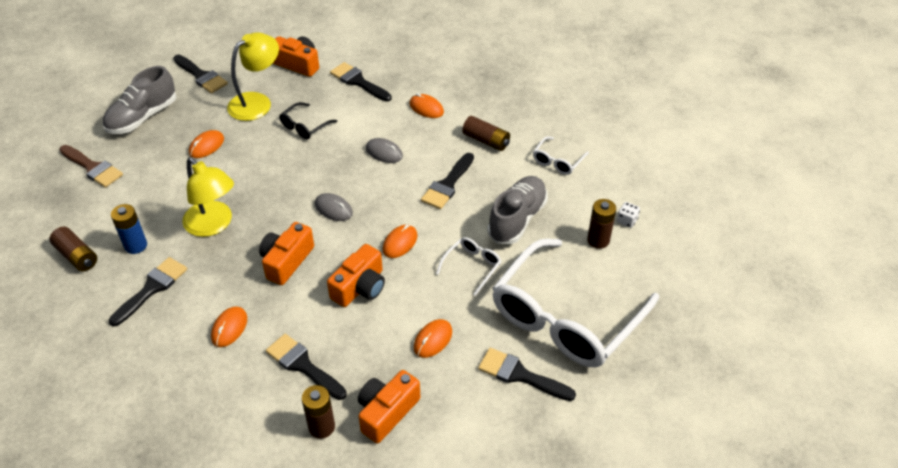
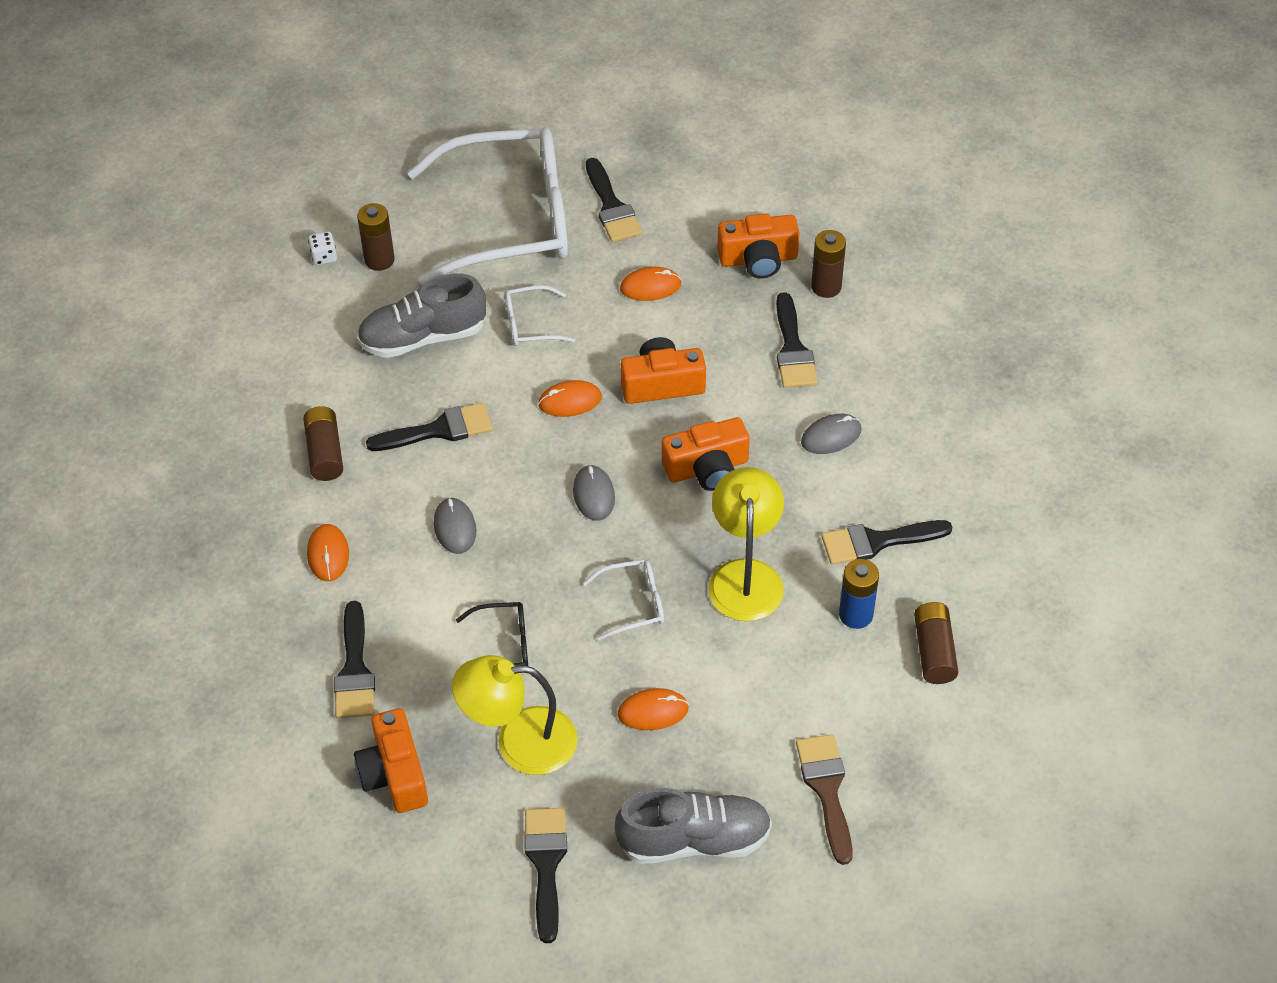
camera: 135 degrees left, 5 degrees up
orange mouse [211,307,247,347] -> grey mouse [801,414,861,454]
white glasses [533,136,589,175] -> white glasses moved to [583,560,664,640]

